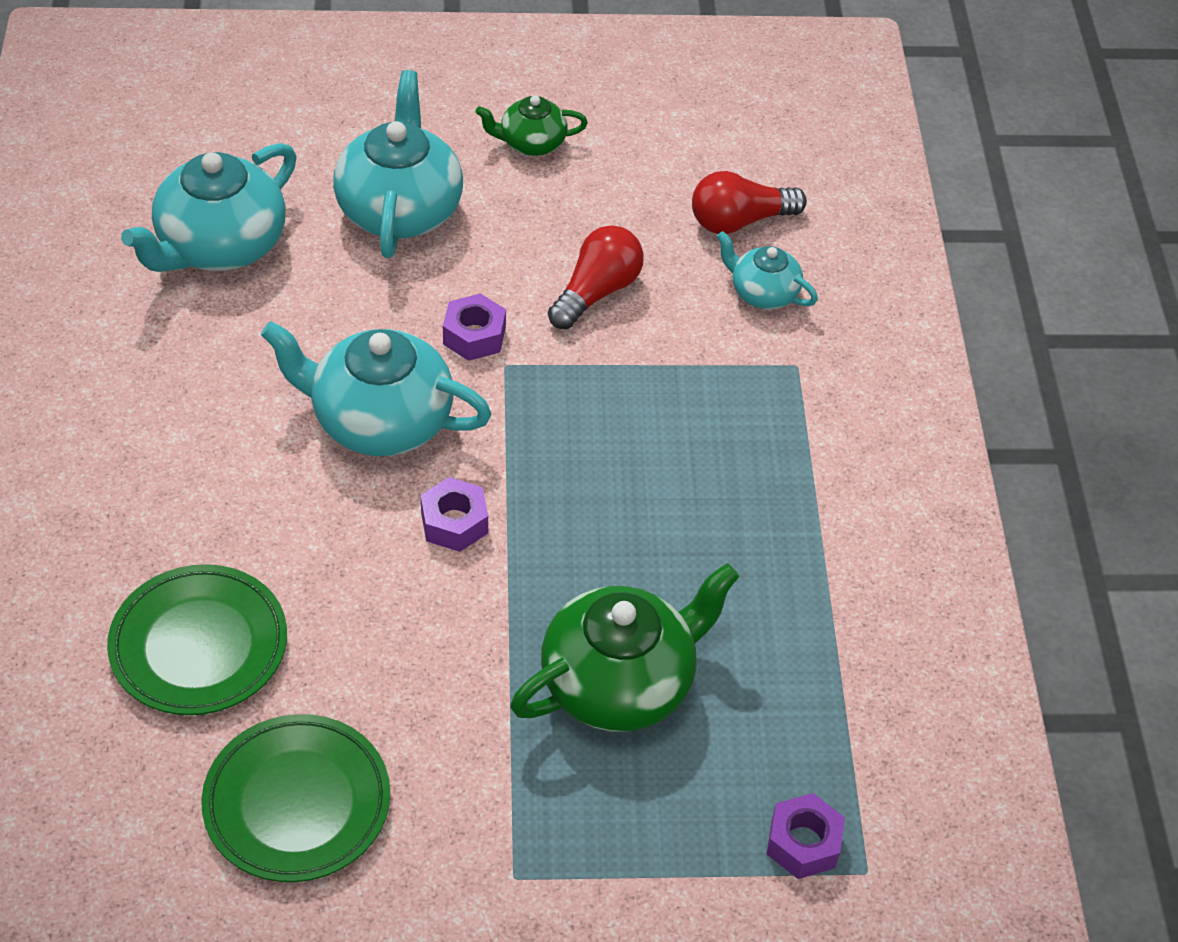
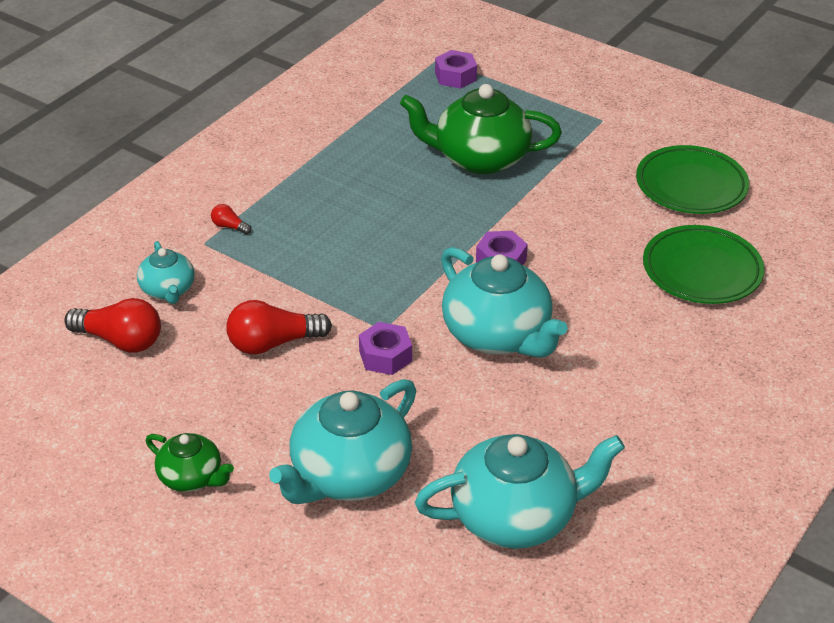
camera: 140 degrees left, 10 degrees down
none -> red light bulb [211,204,252,235]

